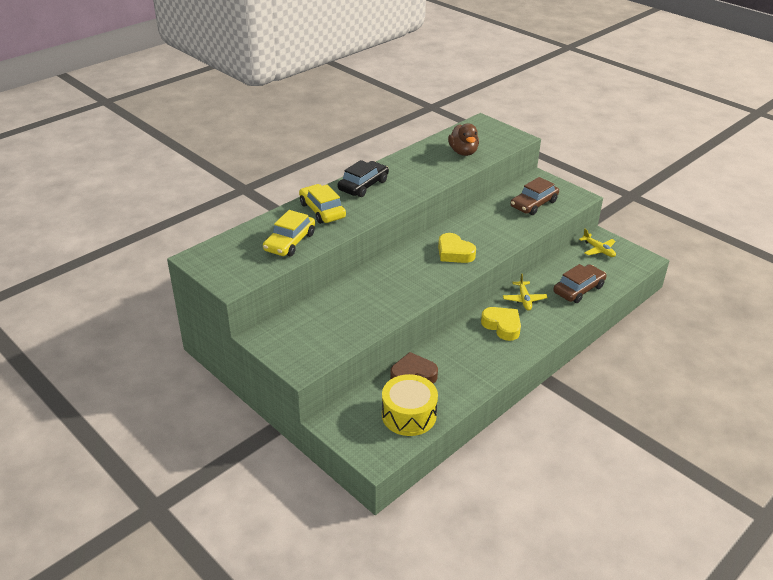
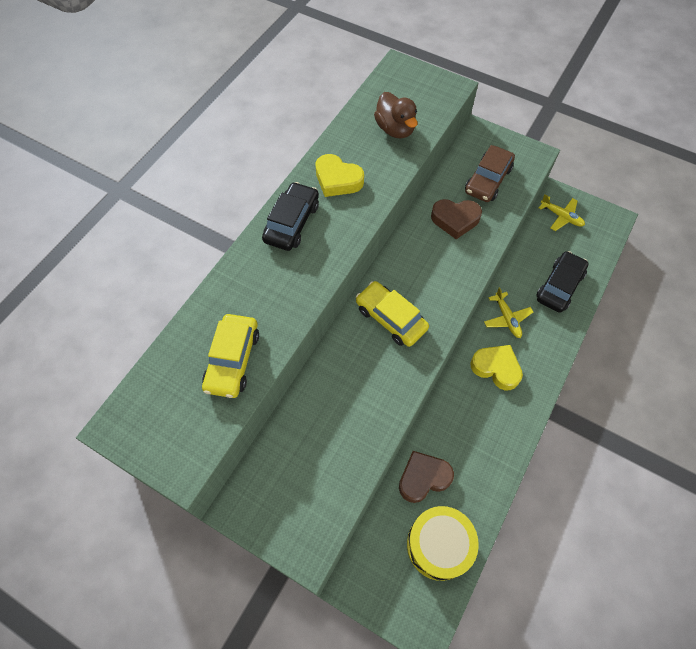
camera: 15 degrees left, 25 degrees up
yellow car [299,184,346,224] -> yellow car moved to [356,281,429,347]
yellow heart [438,233,476,263] -> yellow heart moved to [316,154,364,197]
brown car [553,264,607,303] -> black car [536,251,589,313]
none -> brown heart [431,199,482,239]

